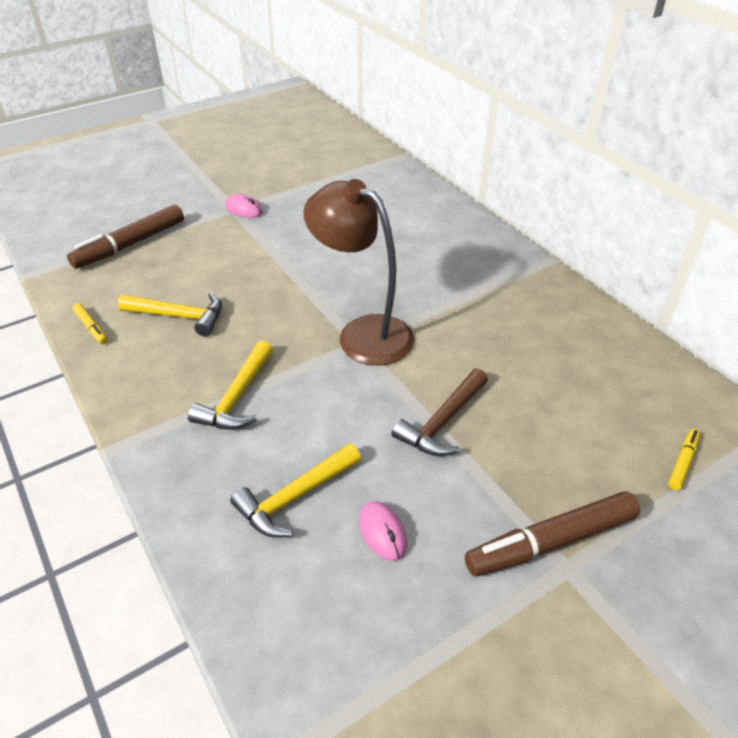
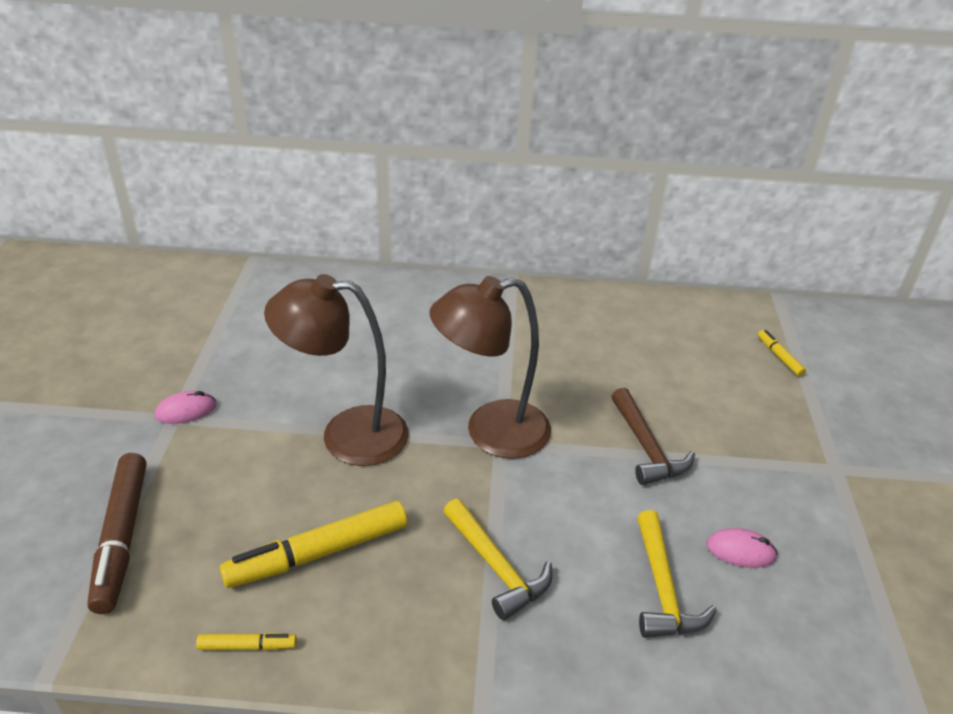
camera: 55 degrees left, 5 degrees down
yellow hammer [118,292,222,336] -> yellow marker [220,501,407,588]
brown marker [465,491,640,577] -> none
none -> brown lamp [264,274,409,466]

